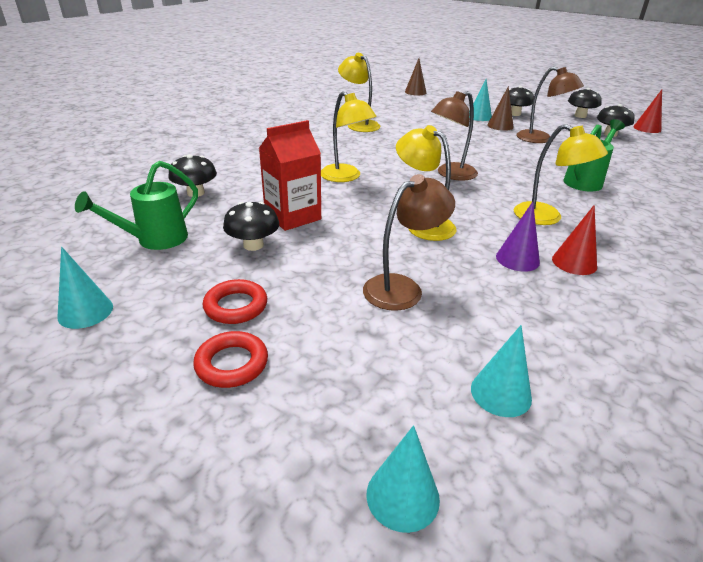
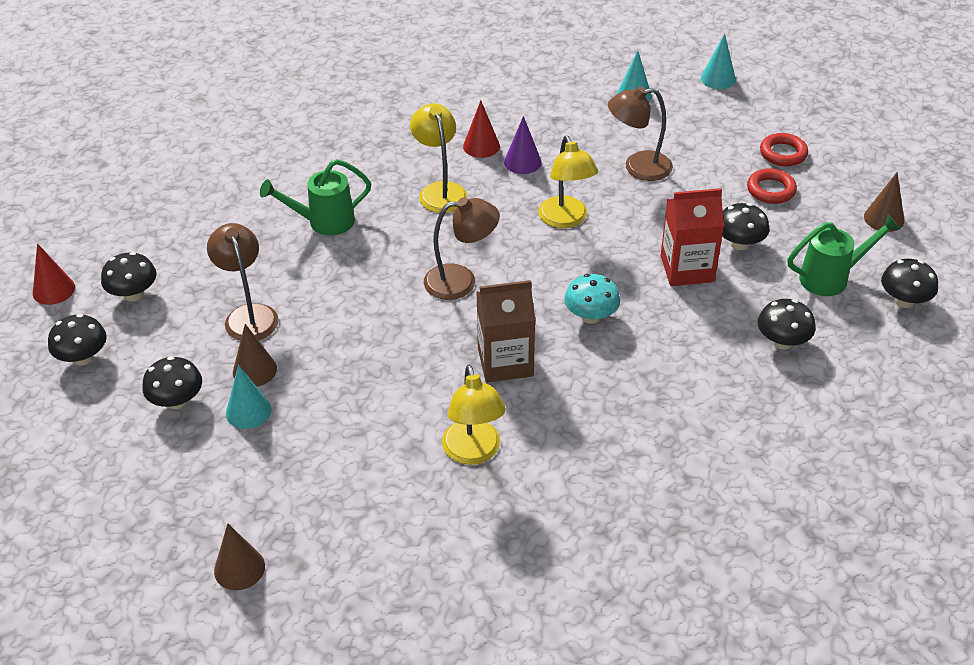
camera: 150 degrees left, 10 degrees up
turquoise cone [58,247,113,329] -> brown cone [864,172,904,232]
yellow lamp [321,91,377,182] -> turquoise mushroom [564,274,620,324]
none -> brown carton [477,280,535,383]
none -> black mushroom [881,259,938,308]

